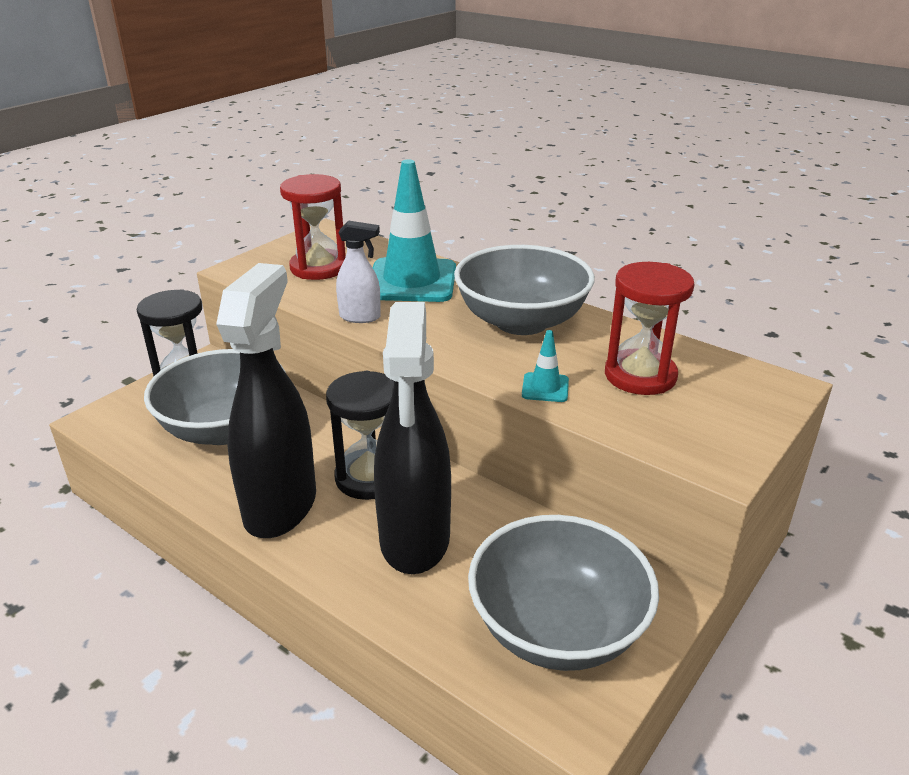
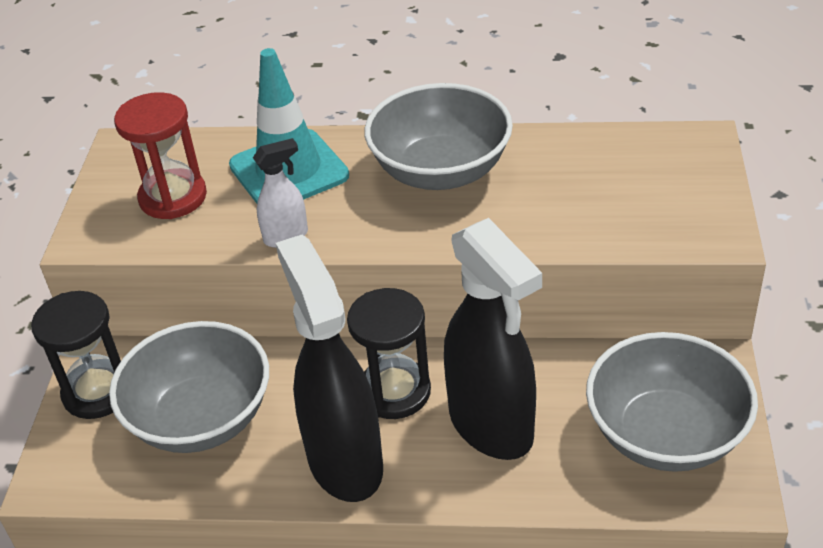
camera: 30 degrees left, 10 degrees up
turquoise traffic cone [522,330,569,402] -> none
red hourglass [605,262,695,395] -> none

